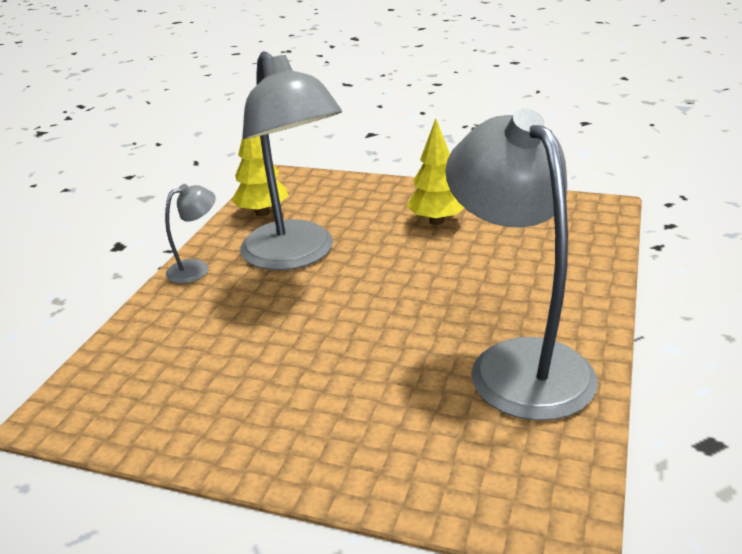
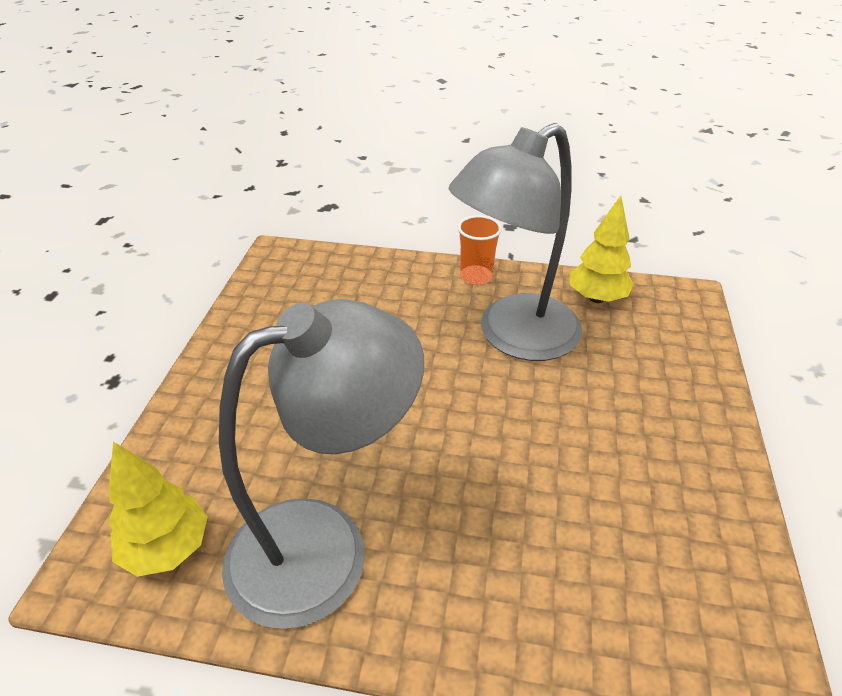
camera: 80 degrees right, 10 degrees up
grey lamp [165,184,216,283] -> orange cup [458,215,502,285]
yellow tree [407,119,464,225] -> yellow tree moved to [108,442,208,577]

